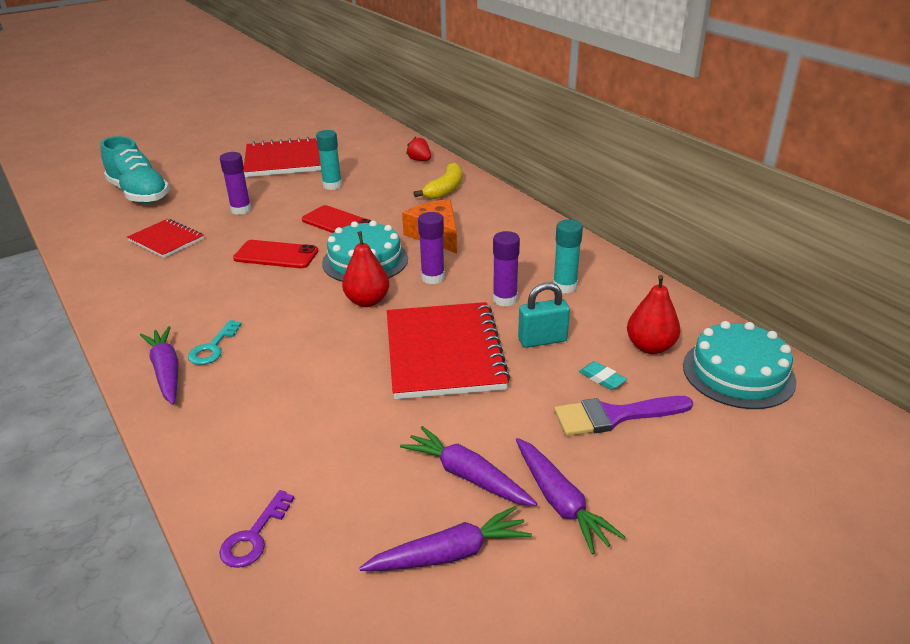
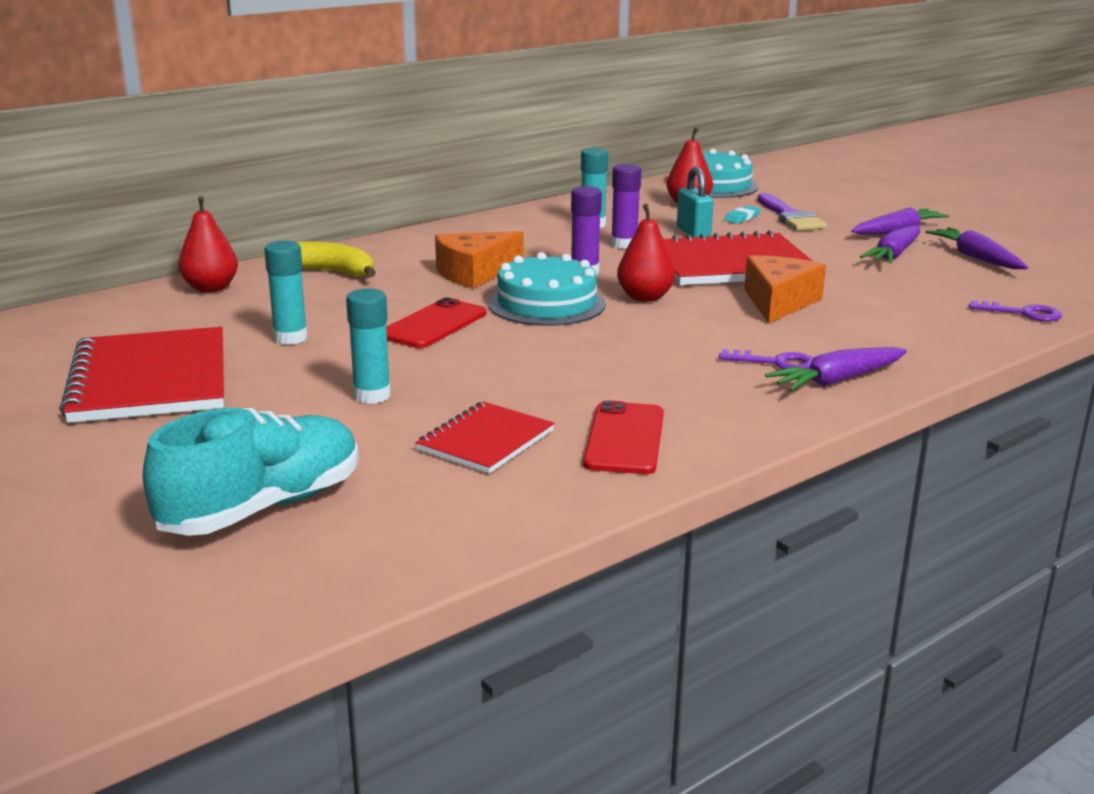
camera: 95 degrees left, 10 degrees down
turquoise key [188,320,242,365] -> purple key [719,349,813,369]
purple glue stick [220,152,251,215] -> turquoise glue stick [346,288,391,404]
red phone [233,240,318,268] -> red phone moved to [583,400,664,474]
red strawberry [406,137,431,161] -> red pear [178,196,238,292]
none -> orange cheese [744,256,826,323]

